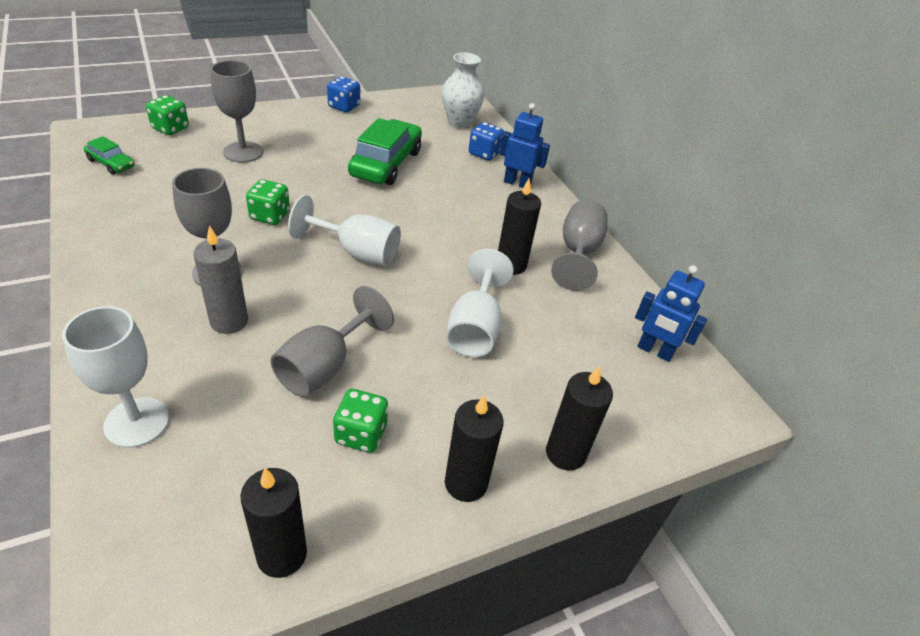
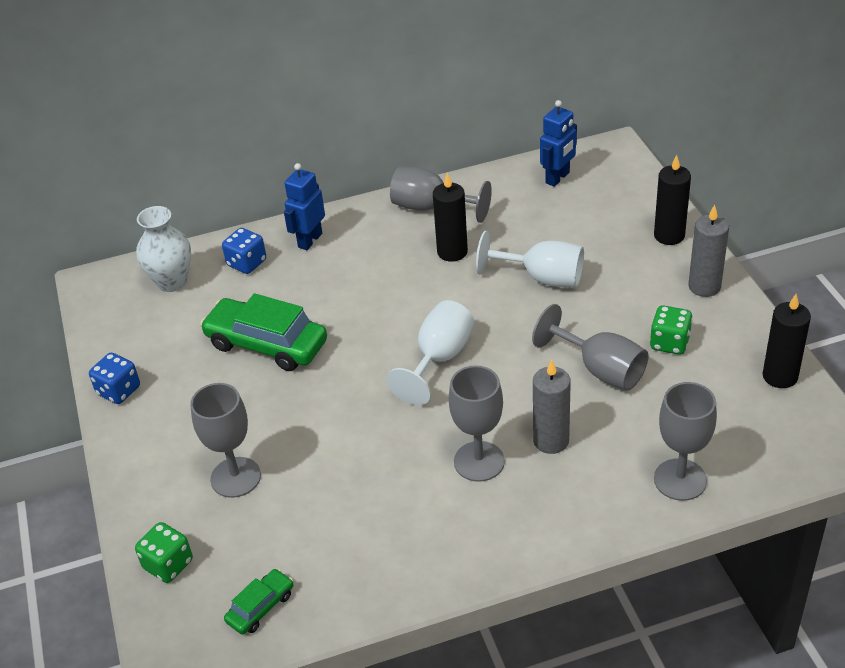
camera: 75 degrees left, 0 degrees up
white goblet [62,306,169,448] -> grey goblet [654,382,717,501]
green dice [246,179,290,225] -> none
black candle [445,395,504,502] -> grey candle [688,205,729,297]

